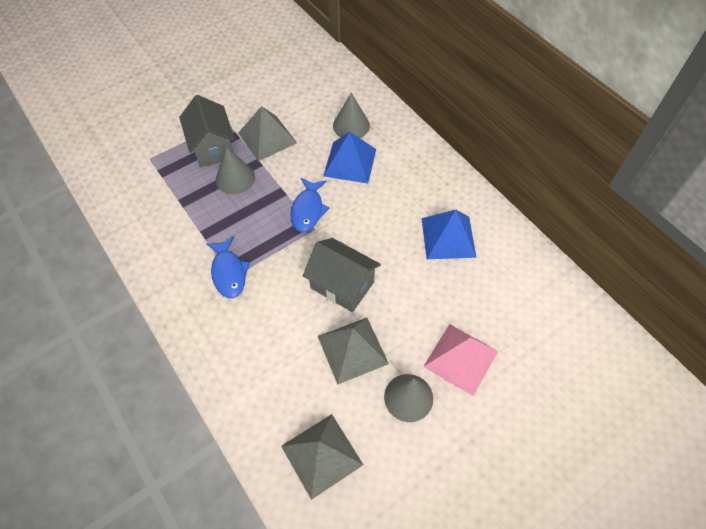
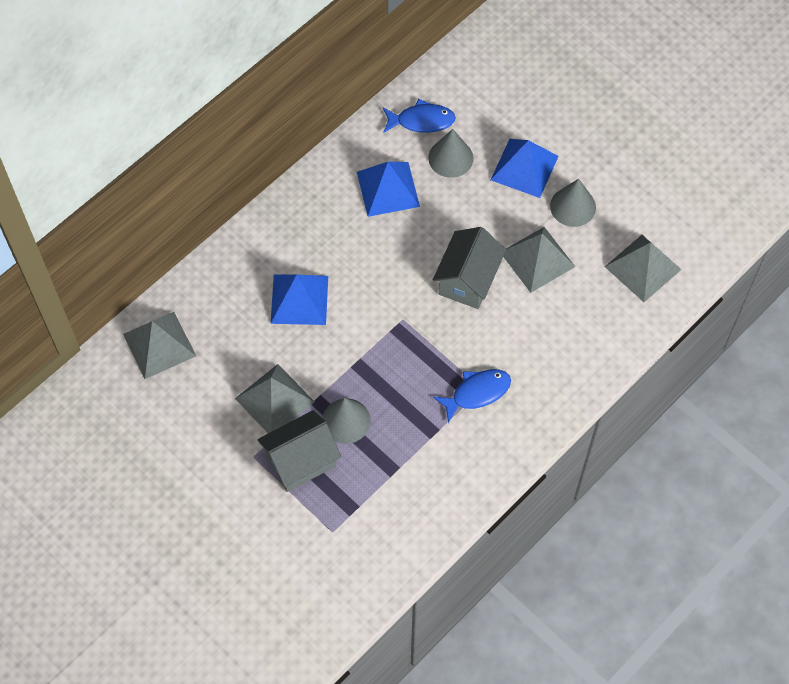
camera: 100 degrees left, 5 degrees up
blue fish [291,178,329,232] -> blue fish moved to [383,99,456,133]
grey cone [333,93,370,138] -> grey cone moved to [428,129,474,178]
pink pyramid [423,324,498,396] -> blue pyramid [491,139,559,198]
none -> grey pyramid [123,312,196,379]

